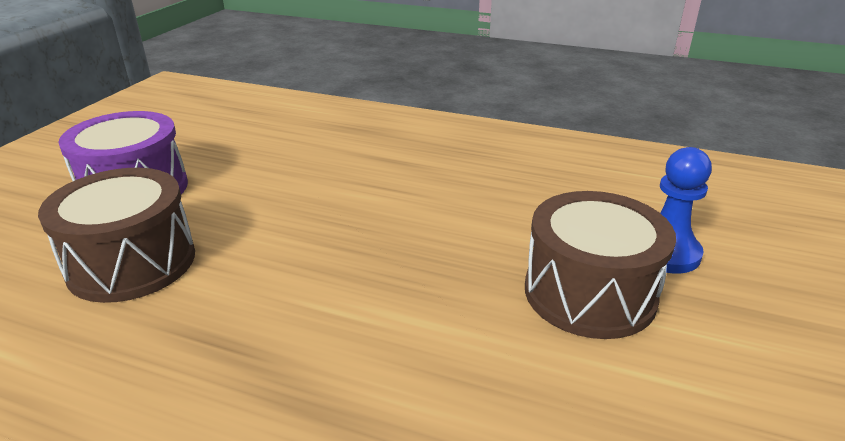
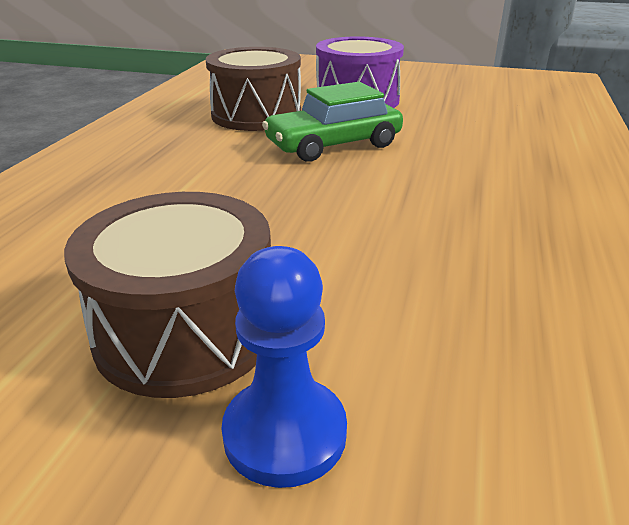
camera: 85 degrees right, 0 degrees up
none -> green car [262,82,403,162]

